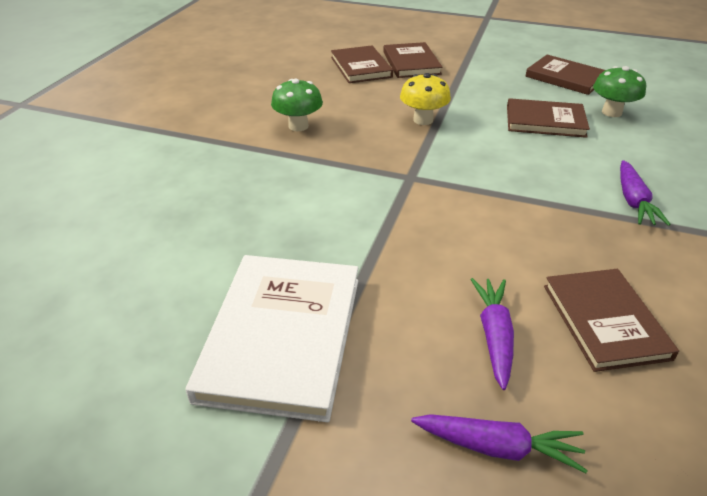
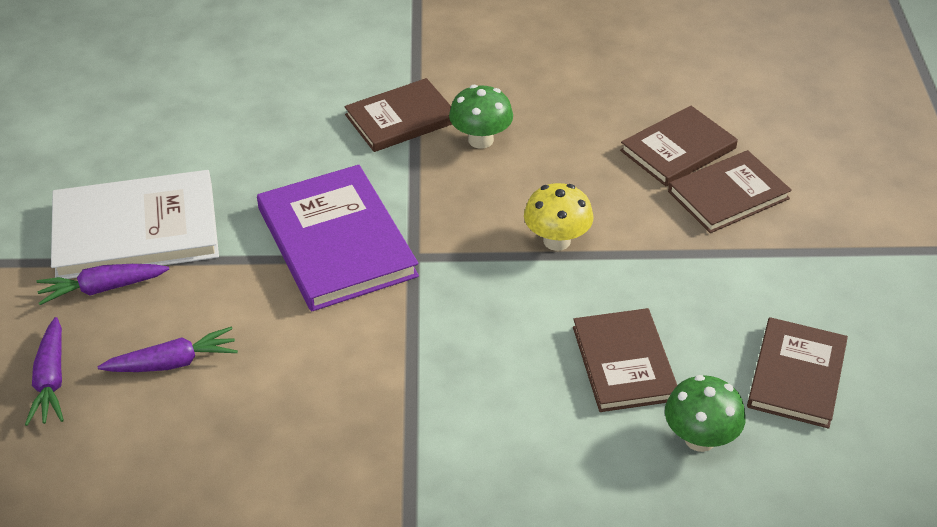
camera: 70 degrees right, 5 degrees up
brown book [544,269,679,372] -> brown book moved to [344,78,452,152]
purple carrot [620,160,671,226] -> purple carrot moved to [36,264,169,305]
none -> purple book [257,165,419,311]

